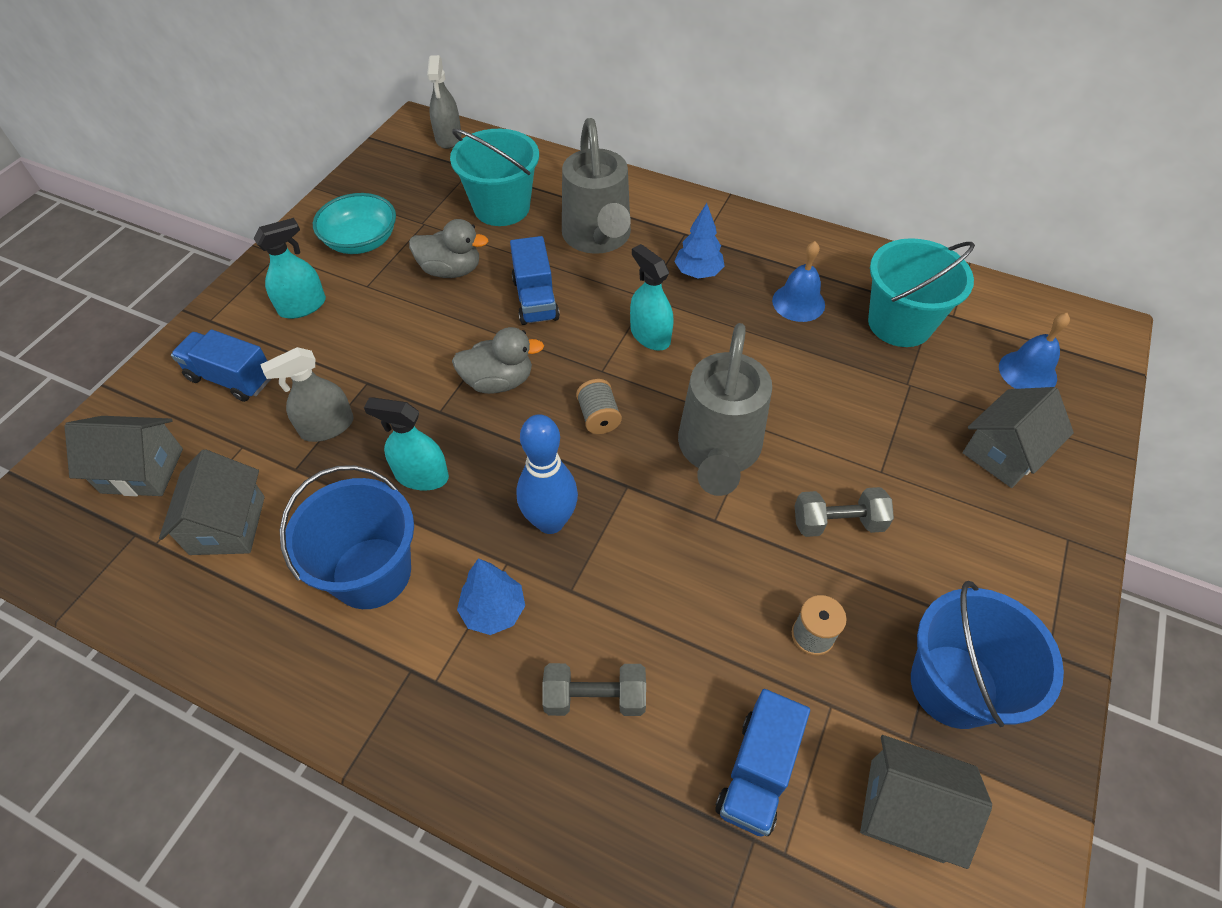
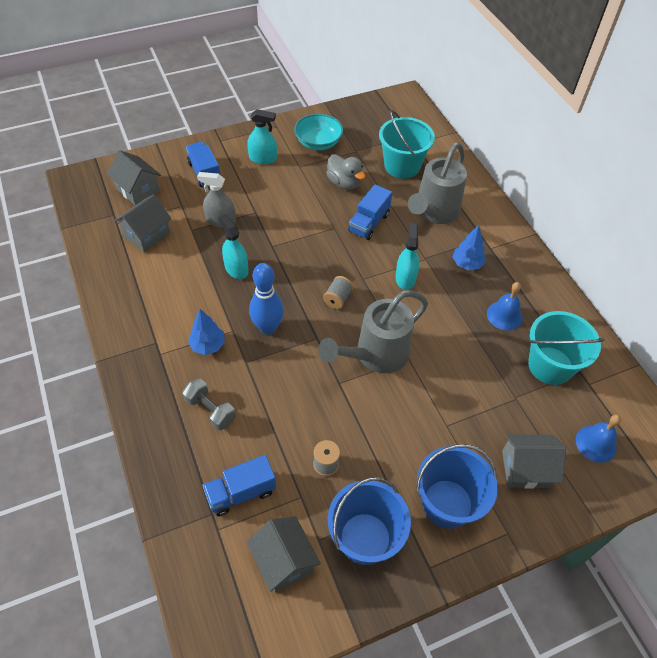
camera: 40 degrees right, 0 degrees up
blue bucket [280,465,414,609] -> blue bucket moved to [416,444,498,529]
grey spray bottle [427,55,462,149] -> none
grey duck [452,327,544,394] -> none
grey dumbbell [794,487,894,537] -> none

